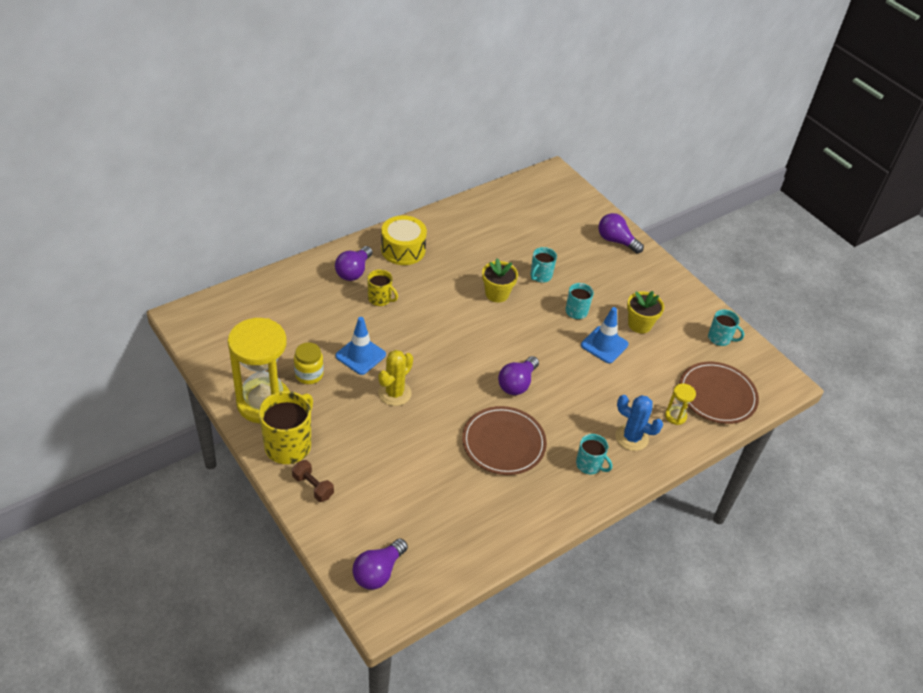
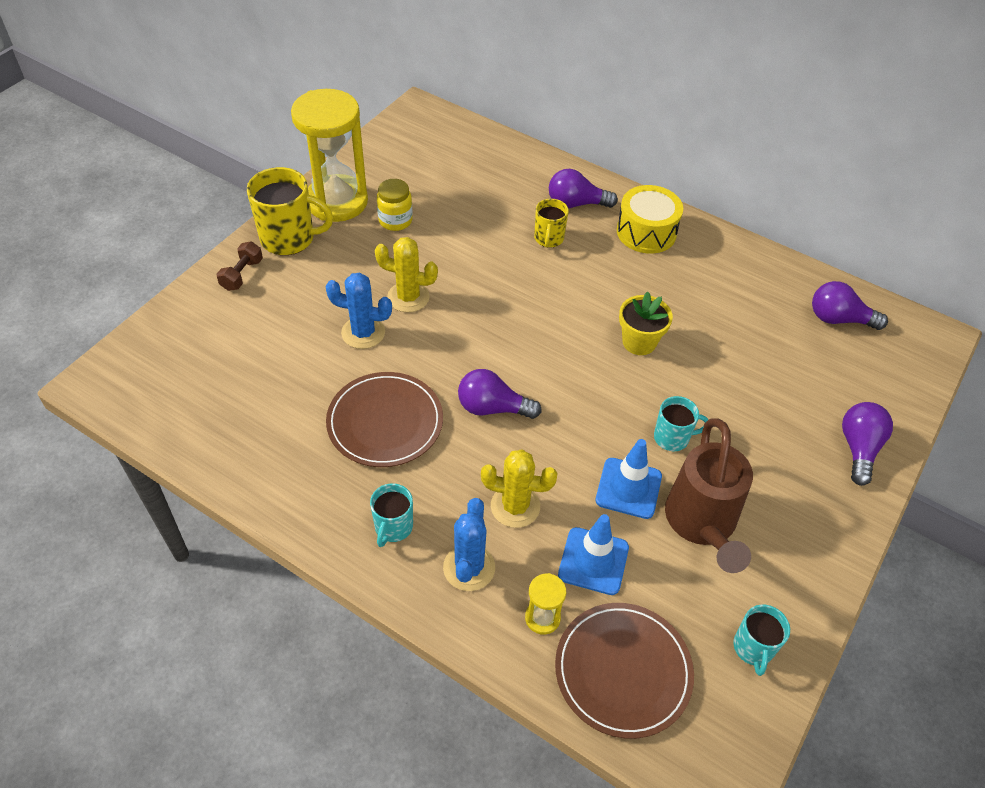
camera: 70 degrees right, 5 degrees up
blue traffic cone [336,317,386,375] -> blue traffic cone moved to [558,514,629,595]
purple light bulb [352,538,408,590] -> purple light bulb moved to [812,281,888,330]
turquoise mug [530,247,557,283] -> none
yellow flower pot [627,291,664,333] -> brown watering can [665,418,753,573]
none -> blue cactus [326,272,392,349]
none -> yellow cactus [481,449,558,528]

